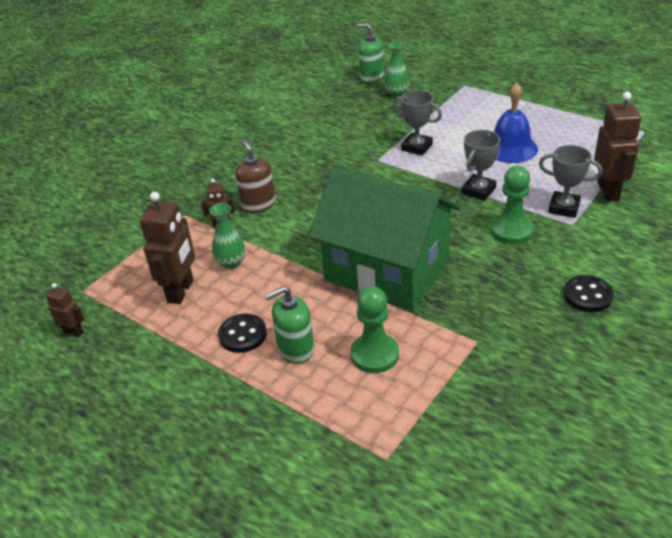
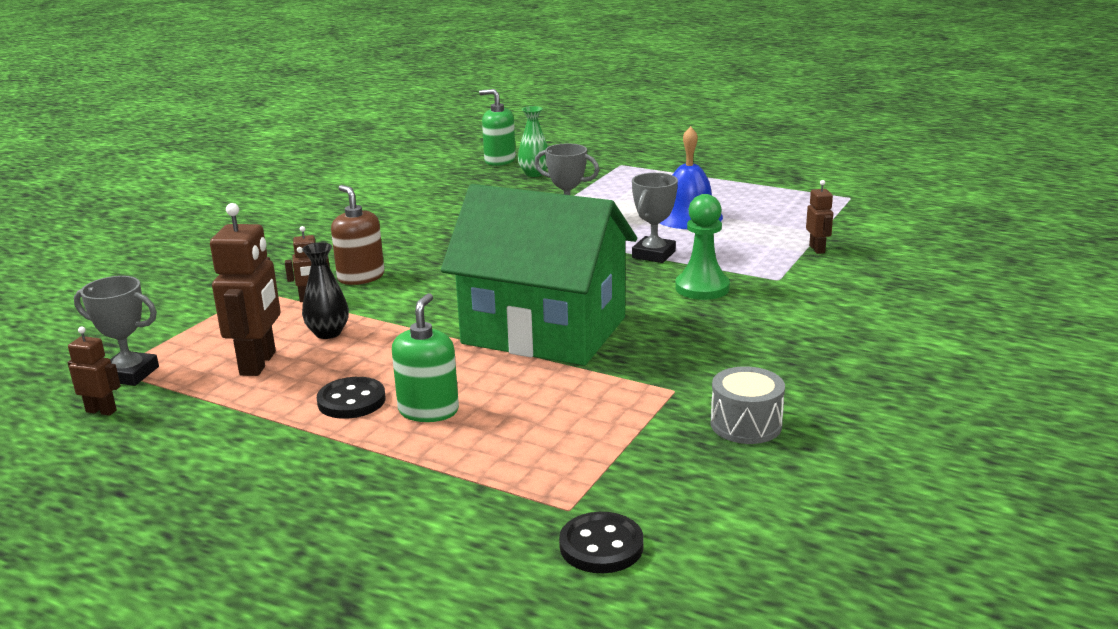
camera: 10 degrees left, 15 degrees down
green vase [209,203,245,269] -> black vase [302,242,349,339]
green soap dispenser [265,286,314,364] -> green soap dispenser turned 135 degrees clockwise [392,293,459,422]
green pawn [351,286,399,373] -> none
grey trophy [539,145,602,218] -> grey trophy moved to [74,276,159,386]
black button [563,275,614,312] -> black button moved to [559,512,644,573]
brown robot [594,92,641,201] -> brown robot [806,180,833,254], size x0.52
none -> grey drum [711,366,785,444]

